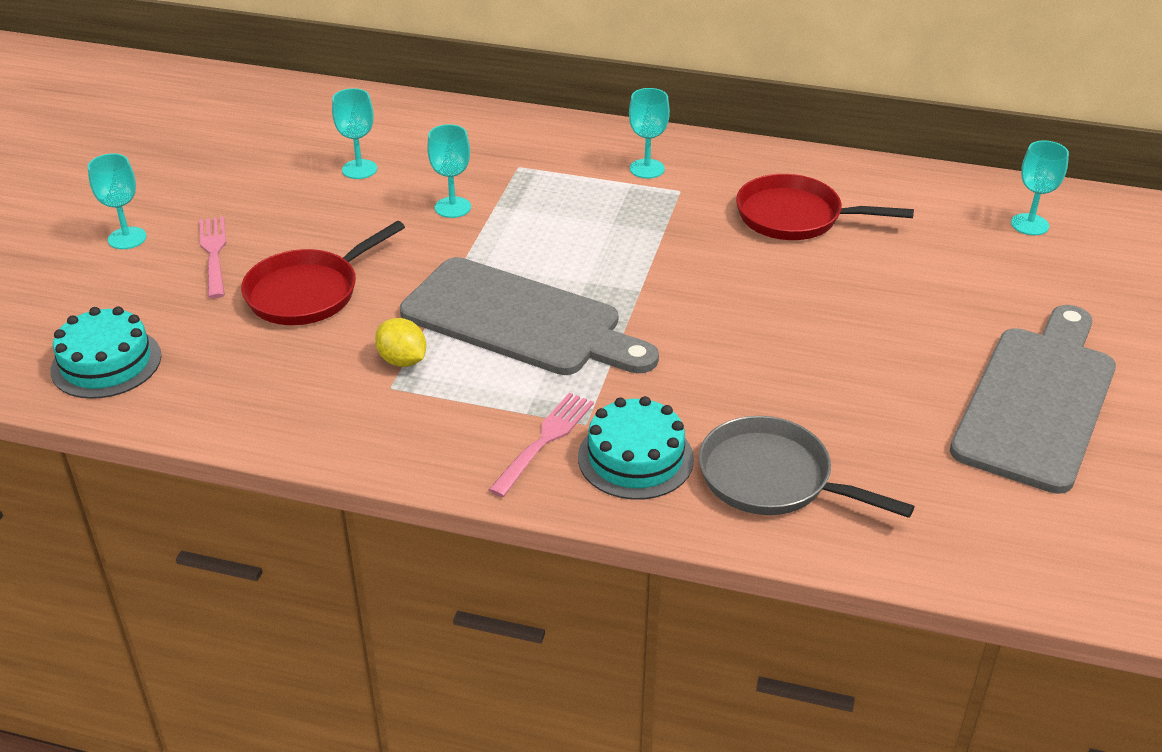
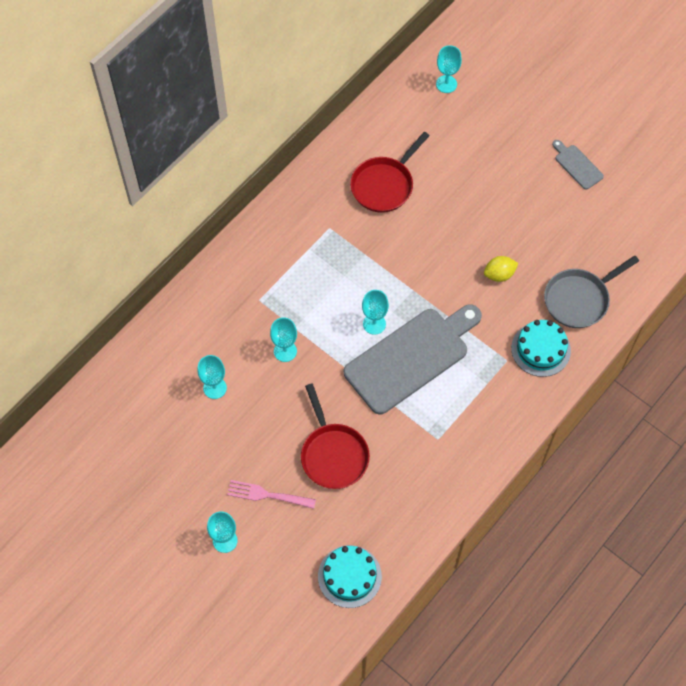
camera: 65 degrees left, 25 degrees up
yellow lemon [375,318,426,367] -> yellow lemon moved to [484,256,519,282]
pink fork [489,393,594,497] -> none
turquoise goblet [629,88,670,179] -> turquoise goblet moved to [362,290,389,335]
grey cutting board [950,305,1116,494] -> grey cutting board [552,140,604,190], size x0.44

